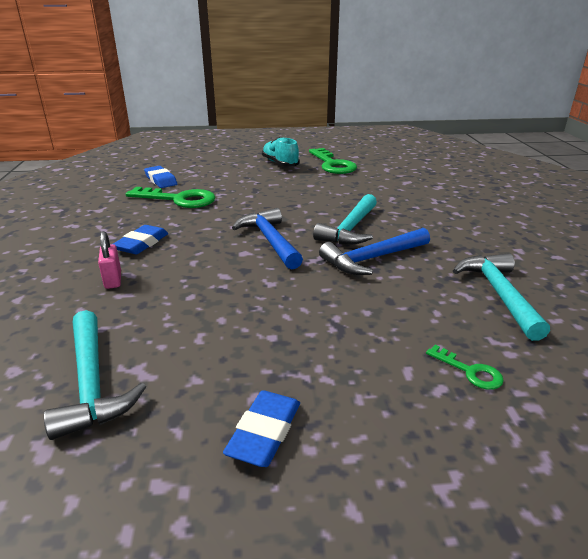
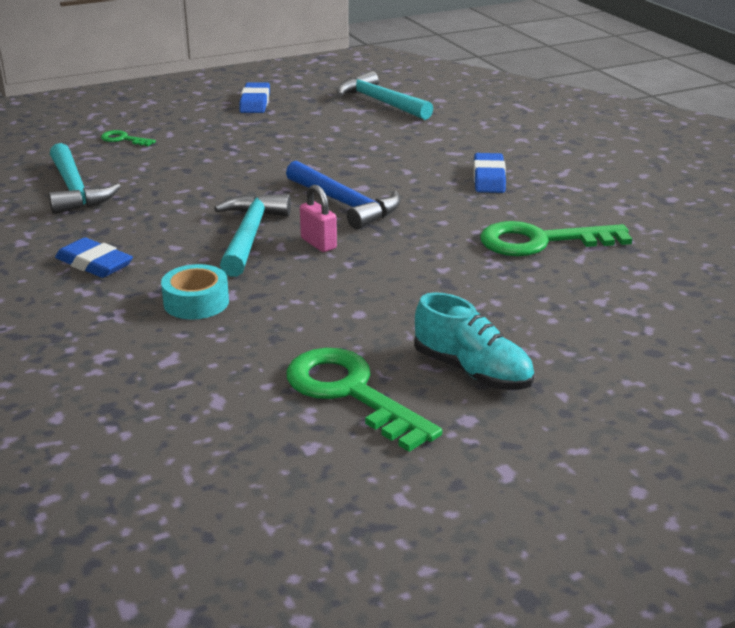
camera: 160 degrees right, 0 degrees up
pink padlock [98,231,121,289] -> pink padlock moved to [300,185,337,252]
blue eraser [144,166,177,188] -> blue eraser moved to [55,237,133,278]
blue hammer [319,228,430,275] -> none
none -> turquoise tape [161,264,229,319]

